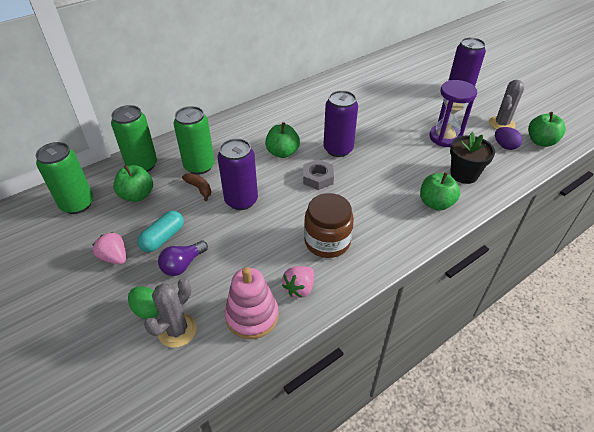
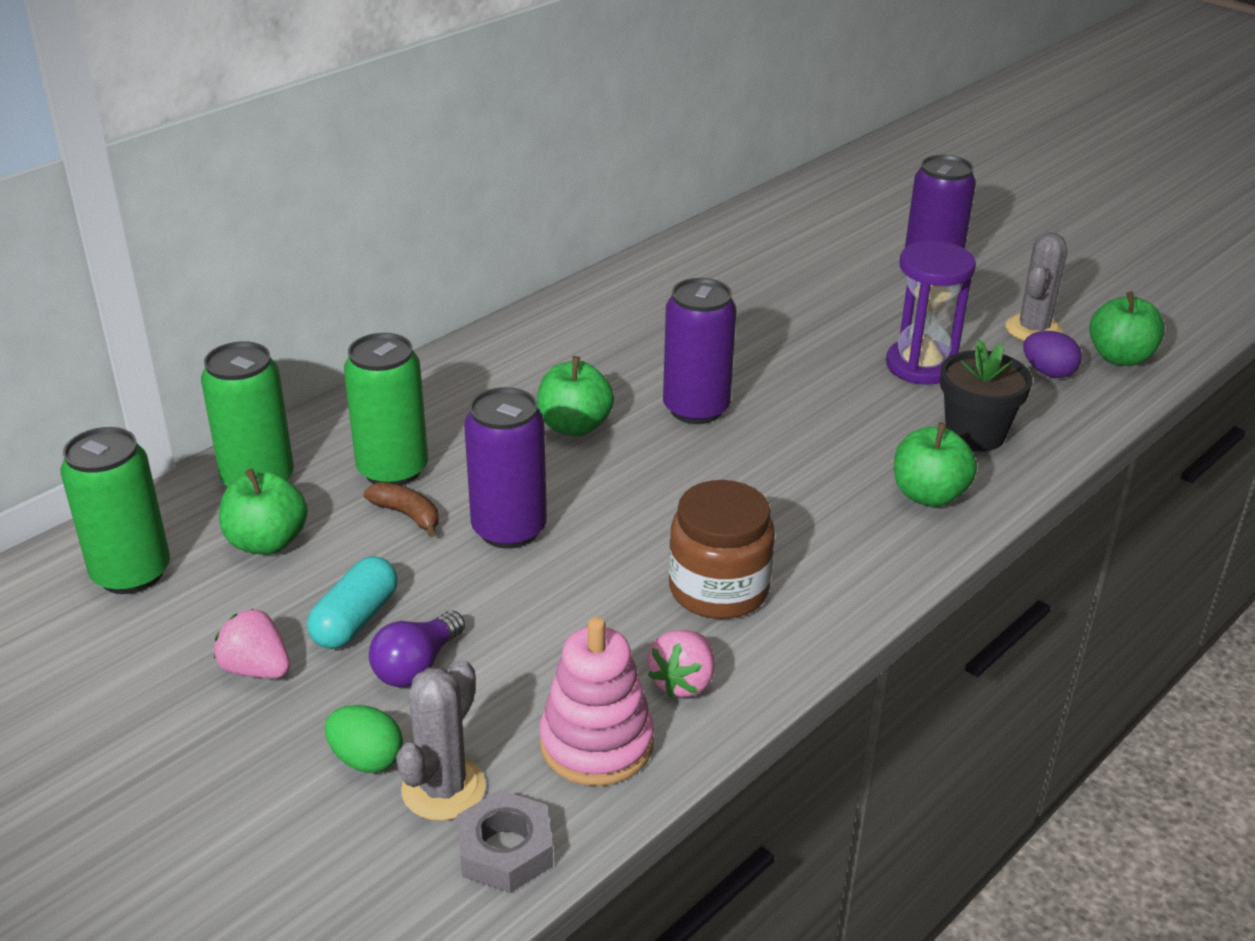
camera: 10 degrees left, 10 degrees down
grey nut [303,159,334,190] -> grey nut moved to [457,790,553,893]

